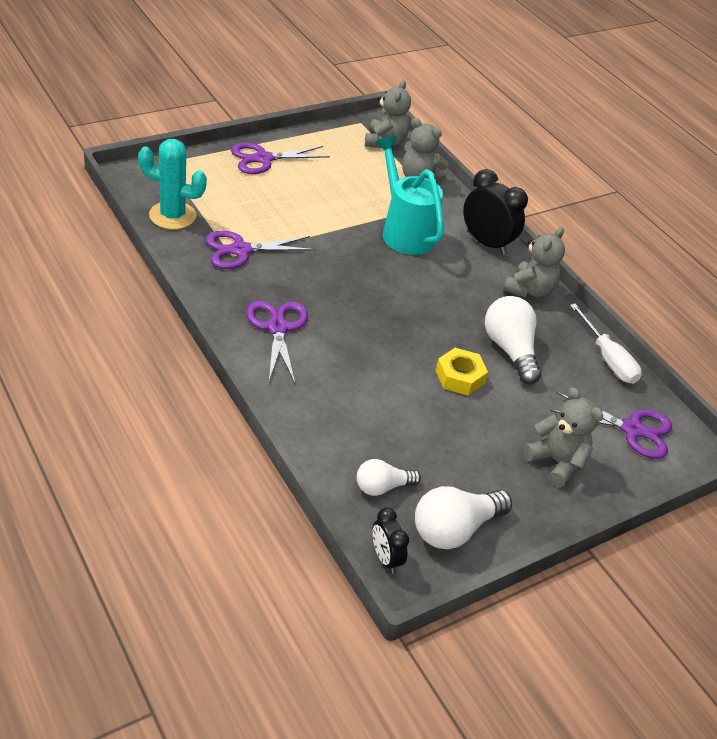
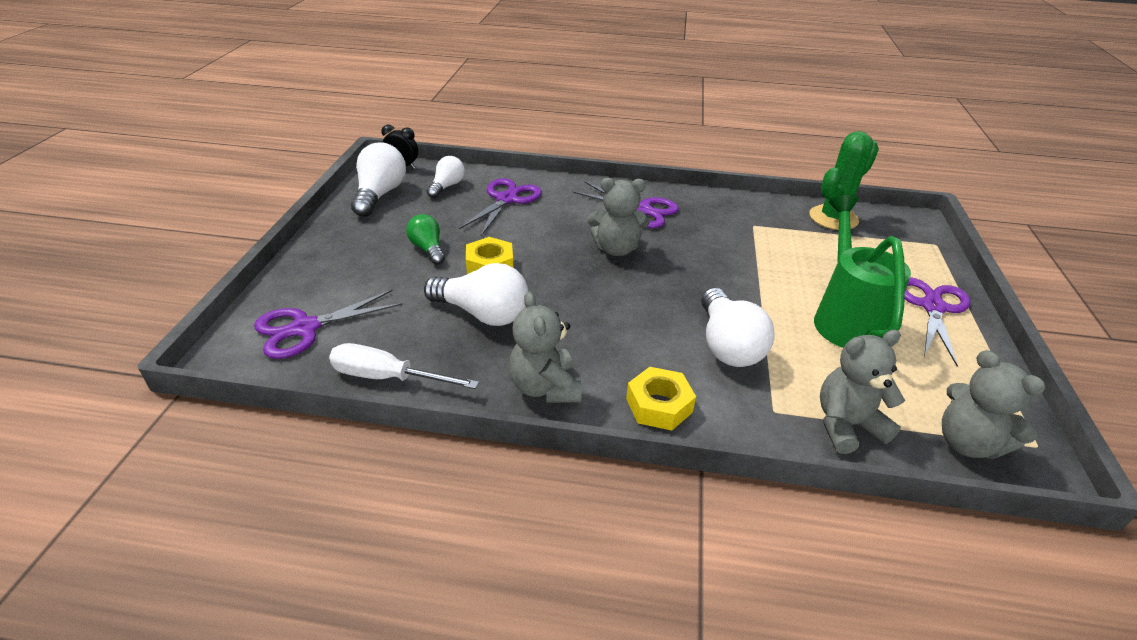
camera: 135 degrees right, 5 degrees down
turquoise cactus [138,139,207,230] -> green cactus [810,131,879,230]
purple scissors [205,231,315,269] -> purple scissors moved to [459,178,542,236]
turquoise watering can [375,136,444,255] -> white light bulb [701,288,775,367]
black clock [463,169,528,255] -> yellow nut [626,367,696,431]
grey teddy bear [524,387,603,487] -> grey teddy bear moved to [587,178,649,256]
none -> green light bulb [406,214,445,265]
none -> green watering can [814,195,911,348]

